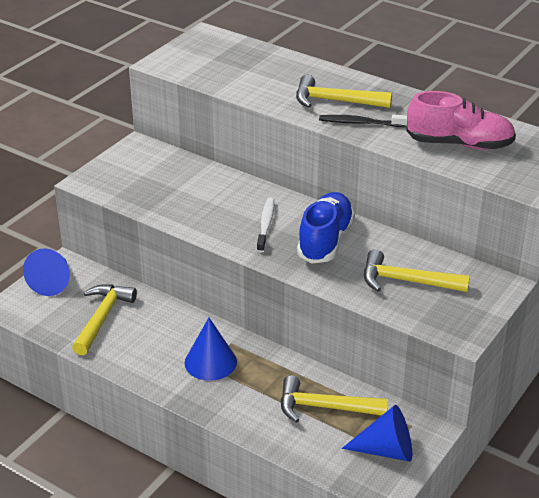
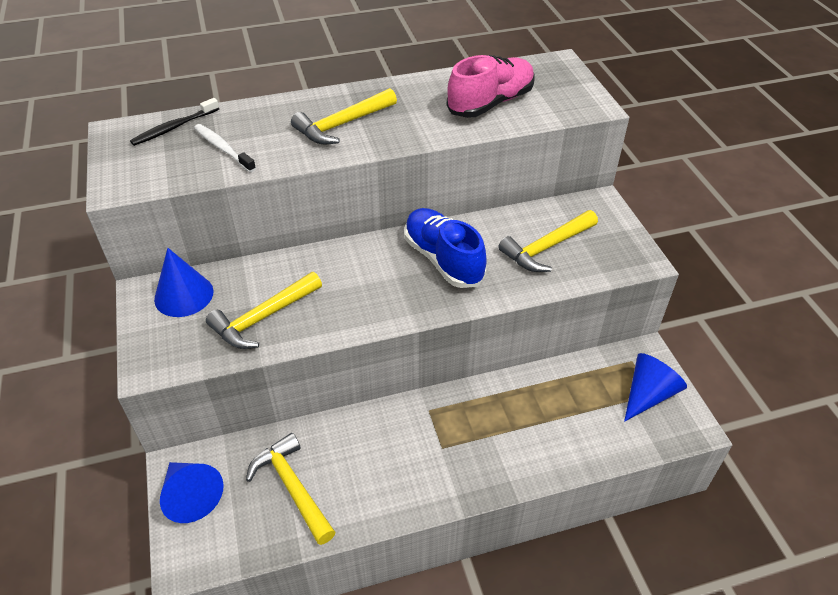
camera: 50 degrees left, 10 degrees up
blue cone [184,318,237,381] -> blue cone moved to [154,248,213,317]
white toothbrush [257,198,274,253] -> white toothbrush moved to [194,124,256,172]
yellow hammer [281,375,388,423] -> yellow hammer moved to [206,272,322,349]
black toothbrush [319,114,407,127] -> black toothbrush moved to [130,98,219,146]

